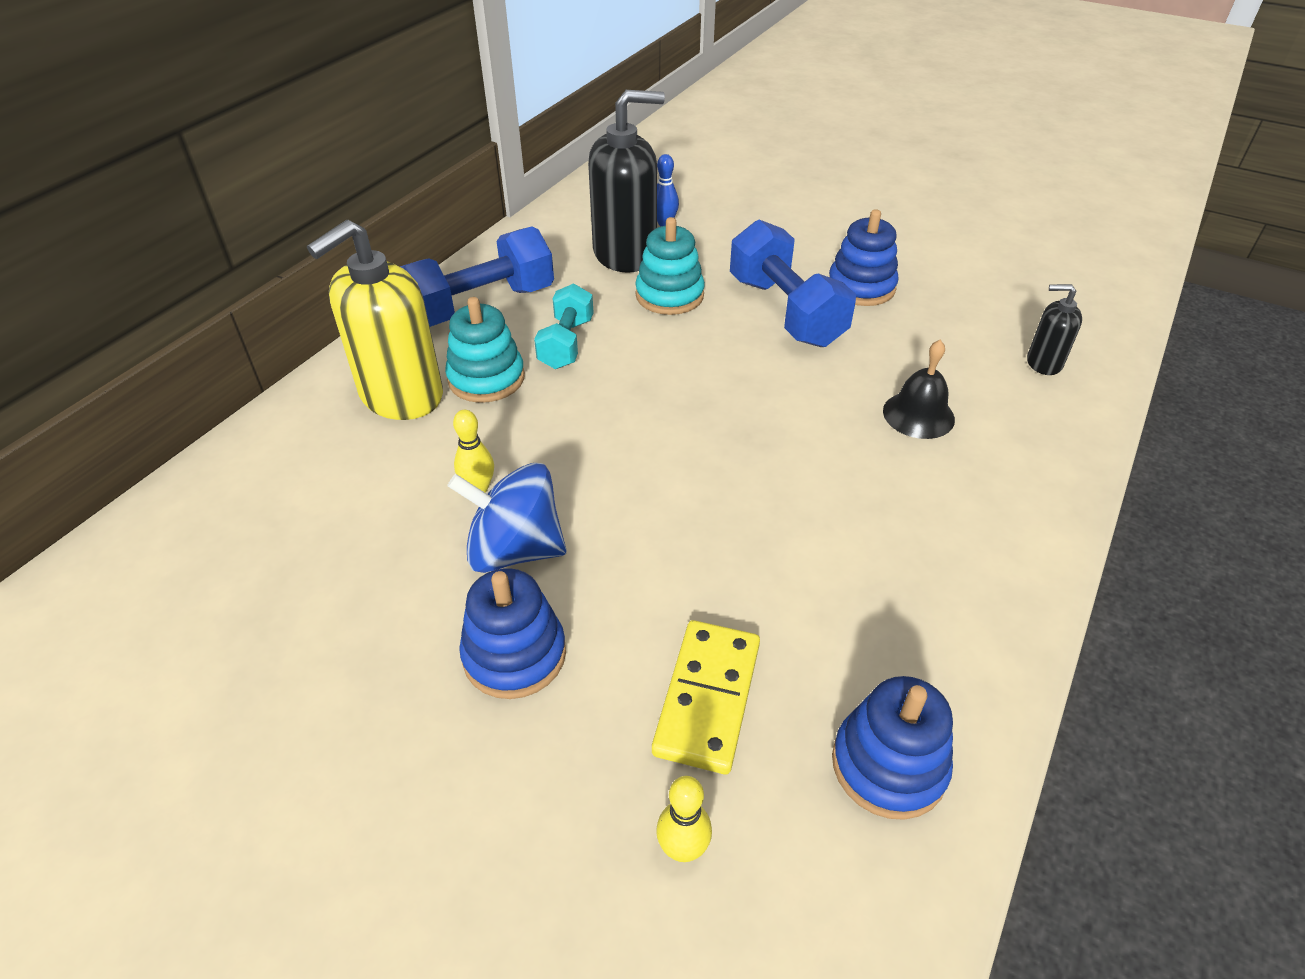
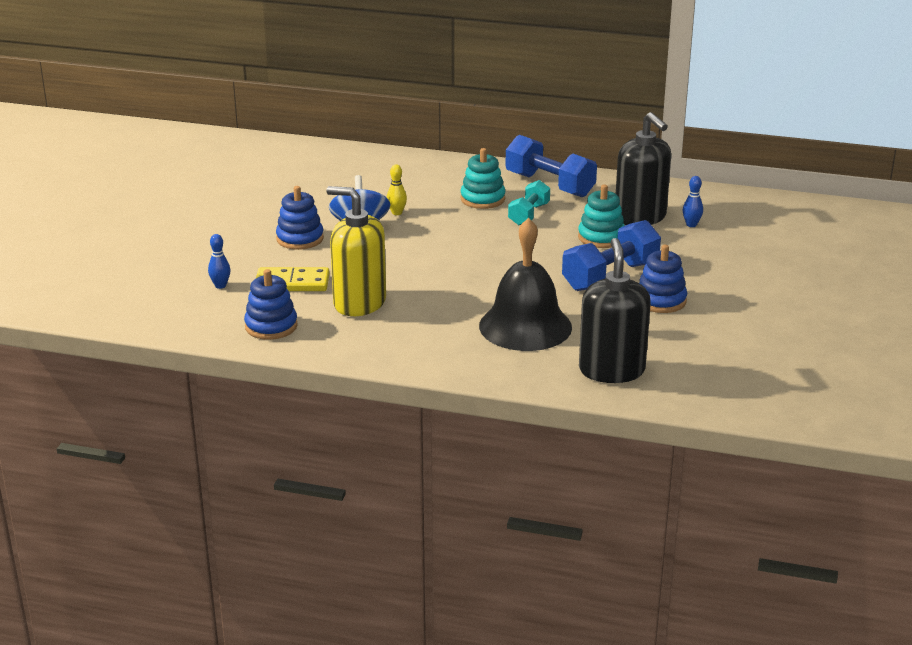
camera: 75 degrees right, 15 degrees down
yellow soap dispenser [307,220,443,420] -> yellow soap dispenser moved to [326,186,386,316]
turquoise dumbbell [534,283,594,369] -> turquoise dumbbell turned 60 degrees counterclockwise [508,180,550,225]
yellow bowling pin [656,776,712,862] -> blue bowling pin [208,234,231,289]
black bell [883,340,955,439] -> black bell [479,217,572,351], size x2.01
black soap dispenser [1027,284,1082,375] -> black soap dispenser [579,238,651,383], size x2.06

